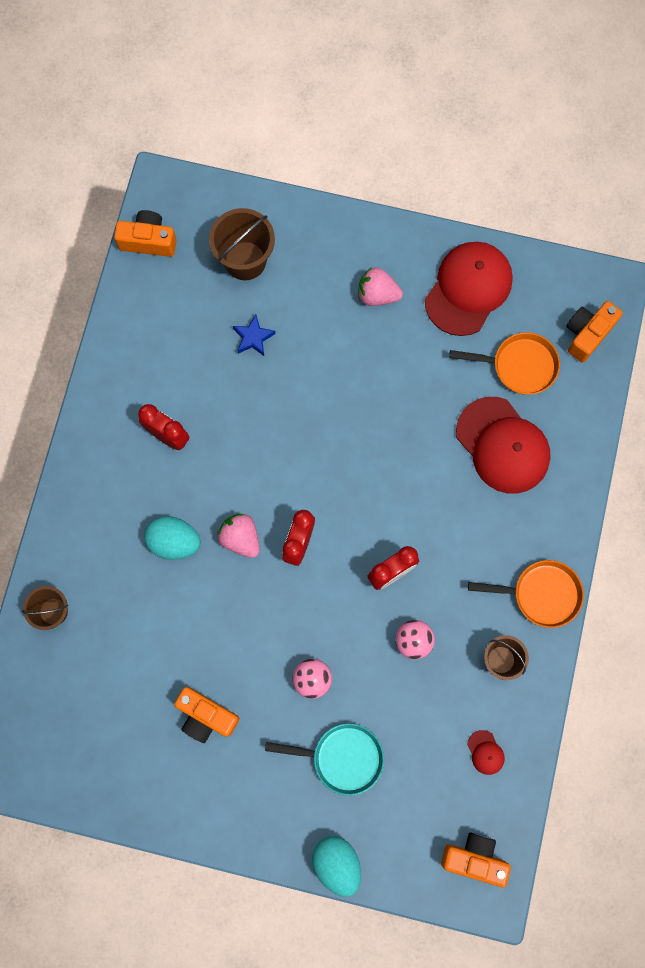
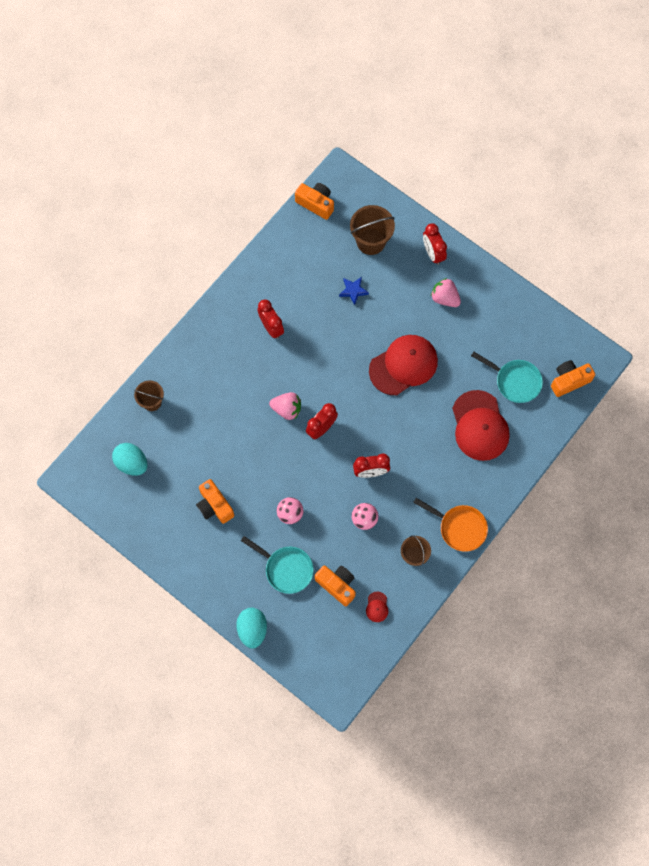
camera: 25 degrees right, 5 degrees down
turquoise egg [144,516,201,560] -> turquoise egg moved to [112,443,148,476]
pink strawberry [217,514,260,558] -> pink strawberry turned 120 degrees clockwise [269,392,301,420]
red cap [425,242,513,336] -> red cap moved to [369,335,438,395]
orange camera [441,833,511,887] -> orange camera moved to [315,565,356,606]
orange pan [449,332,560,395] -> turquoise pan [471,352,543,403]
none -> red clock [423,223,447,265]

